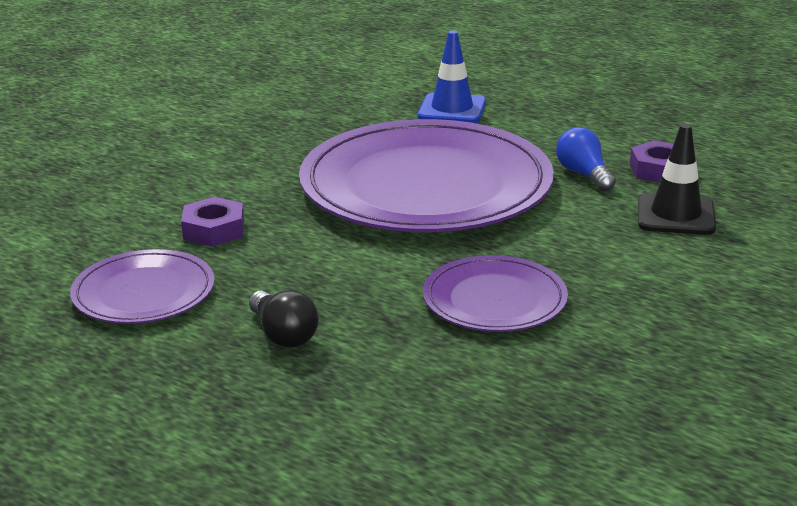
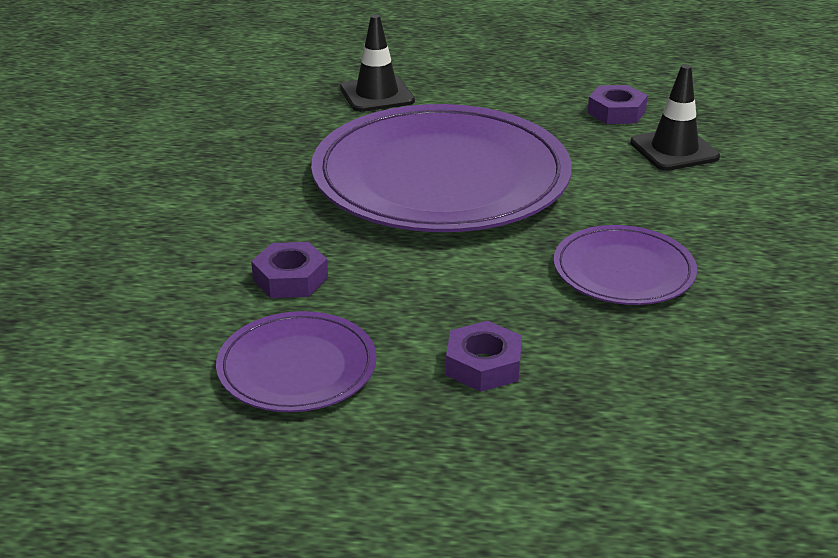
camera: 30 degrees left, 5 degrees up
black light bulb [249,290,319,348] -> purple nut [446,321,522,392]
blue traffic cone [418,31,486,123] -> black traffic cone [340,15,415,112]
blue light bulb [556,127,616,192] -> none

